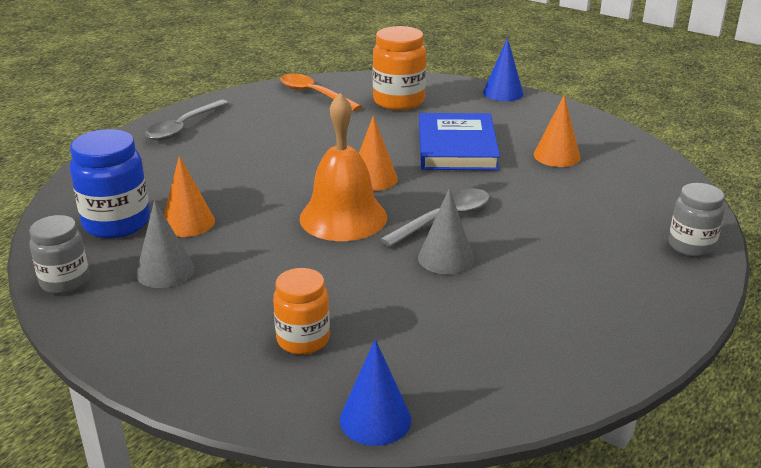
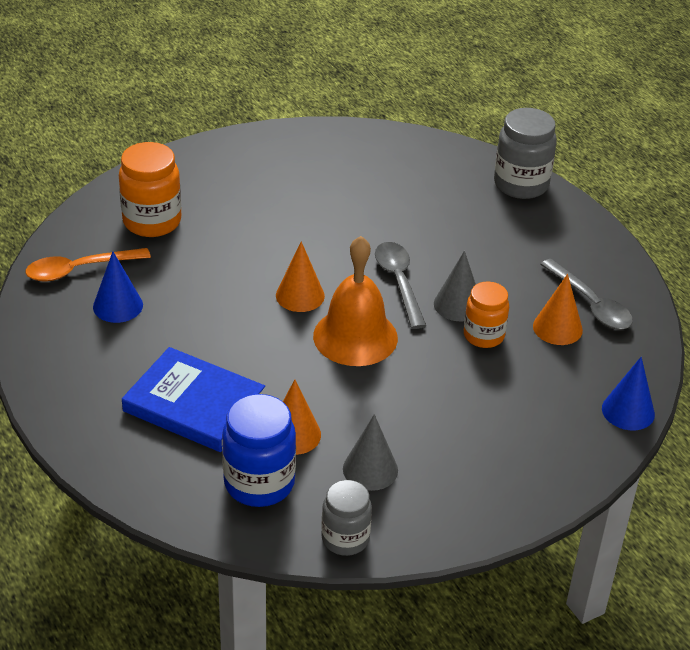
camera: 65 degrees left, 10 degrees up
grey spoon [145,99,229,141] -> grey spoon moved to [540,259,633,330]
orange jar [273,268,330,355] -> orange jar moved to [464,282,509,348]
blue book [419,113,500,170] -> blue book moved to [122,347,265,452]
blue cone [483,38,523,101] -> blue cone moved to [93,252,143,323]
orange cone [534,95,581,167] -> orange cone moved to [533,274,583,345]
grey jar [669,183,725,257] -> grey jar [494,108,557,199], size x1.52

